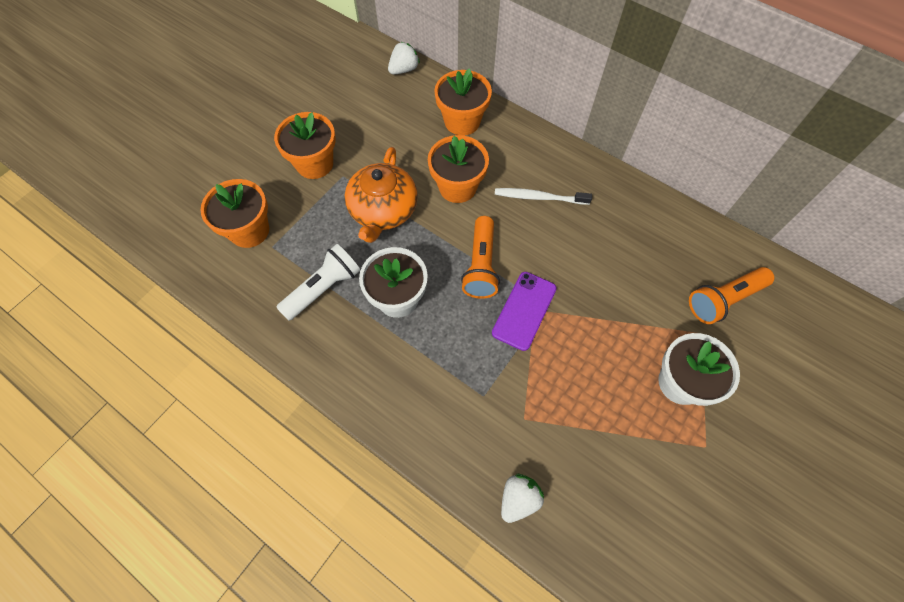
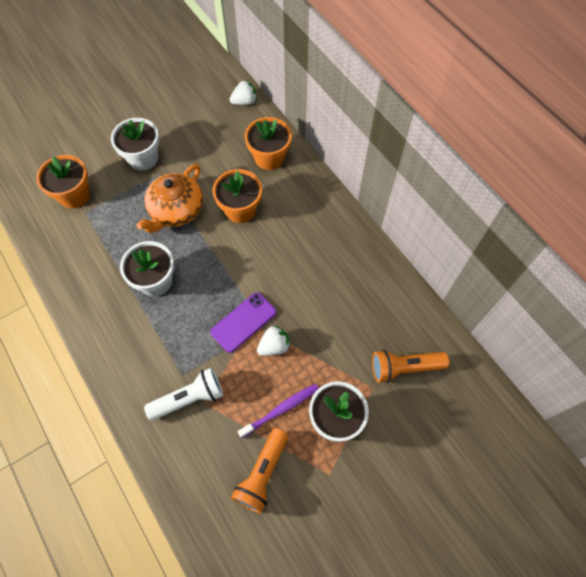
camera: 20 degrees right, 0 degrees up
orange flower pot [274,112,336,179] -> white flower pot [111,118,159,171]
white flashlight [276,244,361,321] -> white flashlight moved to [144,368,223,421]
orange flashlight [461,216,500,299] -> orange flashlight moved to [231,428,288,514]
white toothbrush [495,188,592,205] -> none
white strawberry [501,474,544,523] -> white strawberry moved to [257,325,291,356]
none -> purple toothbrush [237,384,319,438]

